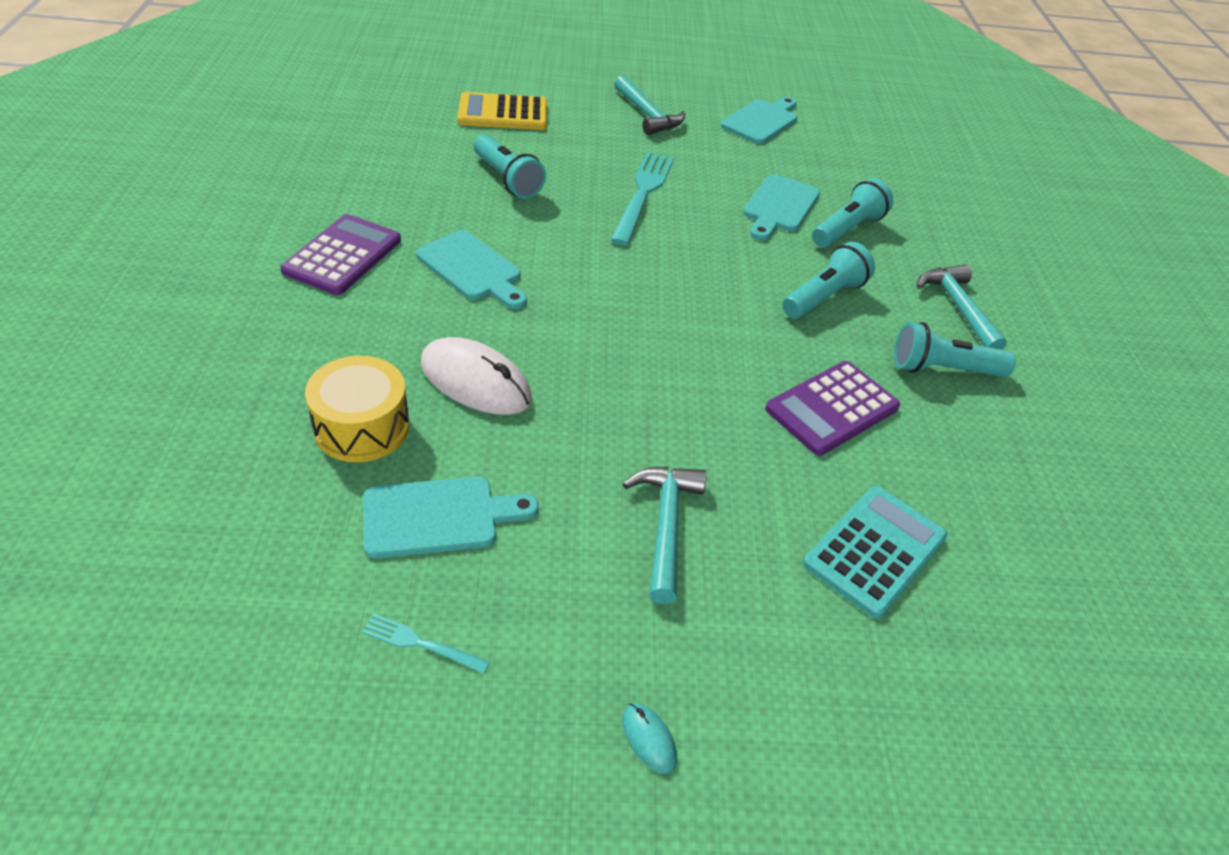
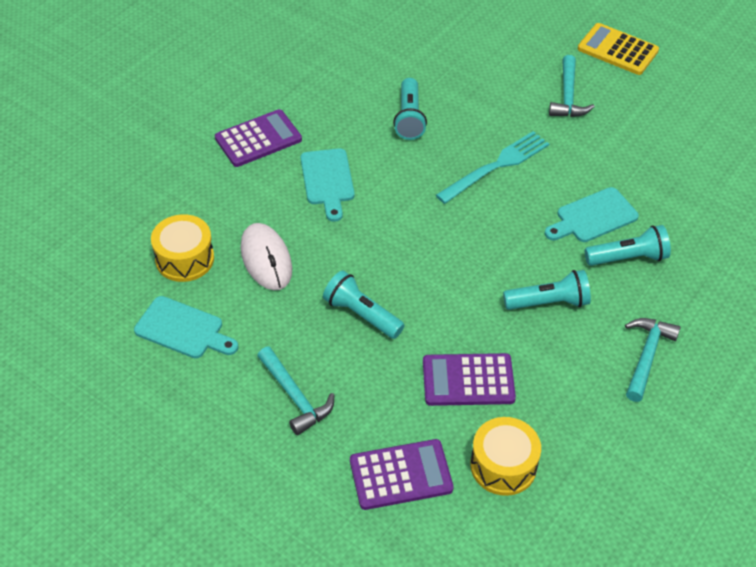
camera: 40 degrees right, 5 degrees up
turquoise fork [362,613,490,674] -> none
yellow calculator [458,92,547,130] -> yellow calculator moved to [578,23,659,75]
turquoise mouse [622,703,677,774] -> none
turquoise hammer [623,467,707,604] -> turquoise hammer turned 105 degrees clockwise [257,347,335,435]
turquoise cutting board [720,97,797,144] -> none
turquoise calculator [803,486,947,618] -> purple calculator [350,439,454,510]
turquoise flashlight [894,322,1016,377] -> turquoise flashlight moved to [323,270,405,339]
none -> yellow drum [470,417,541,496]

